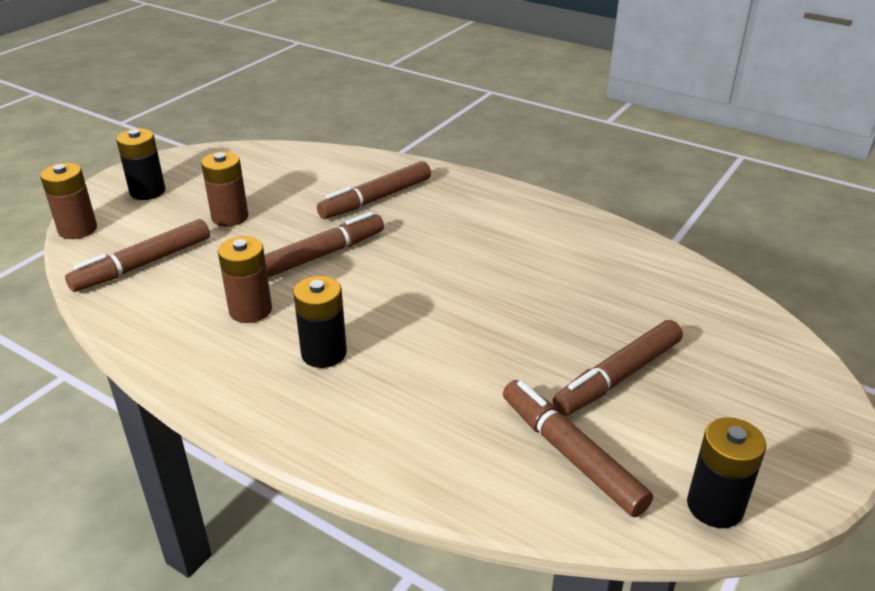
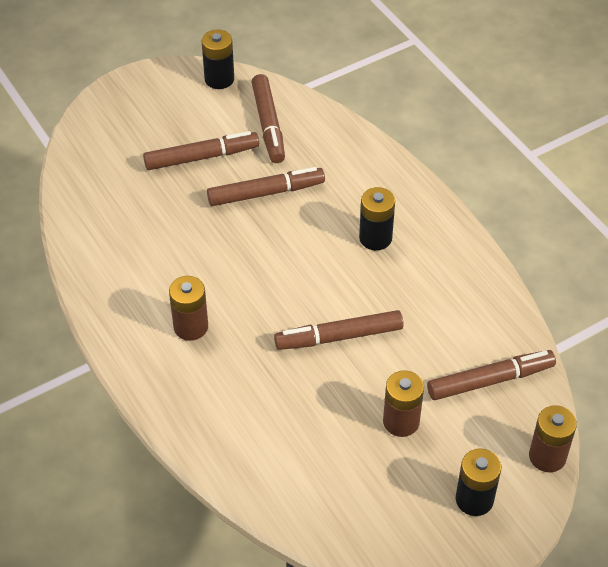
camera: 155 degrees left, 15 degrees up
brown battery [218,236,272,323] -> brown battery moved to [169,276,208,341]
brown marker [317,161,431,219] -> brown marker moved to [207,167,325,206]

